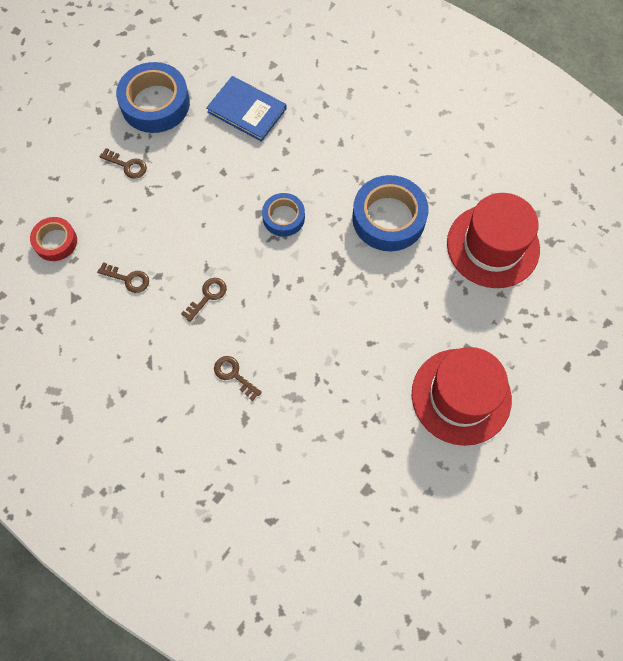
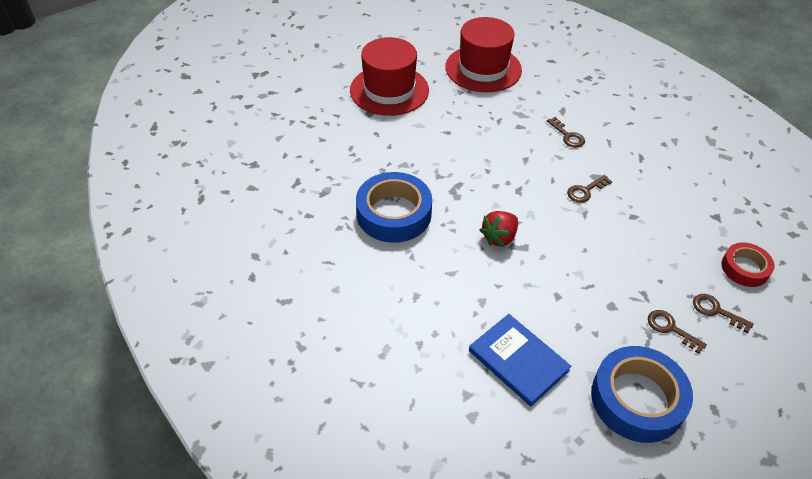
camera: 165 degrees left, 20 degrees down
brown key [97,262,149,293] -> brown key moved to [693,294,754,333]
blue tape [262,193,305,237] -> red strawberry [480,211,518,247]
red hat [447,193,540,288] -> red hat moved to [445,17,522,92]

